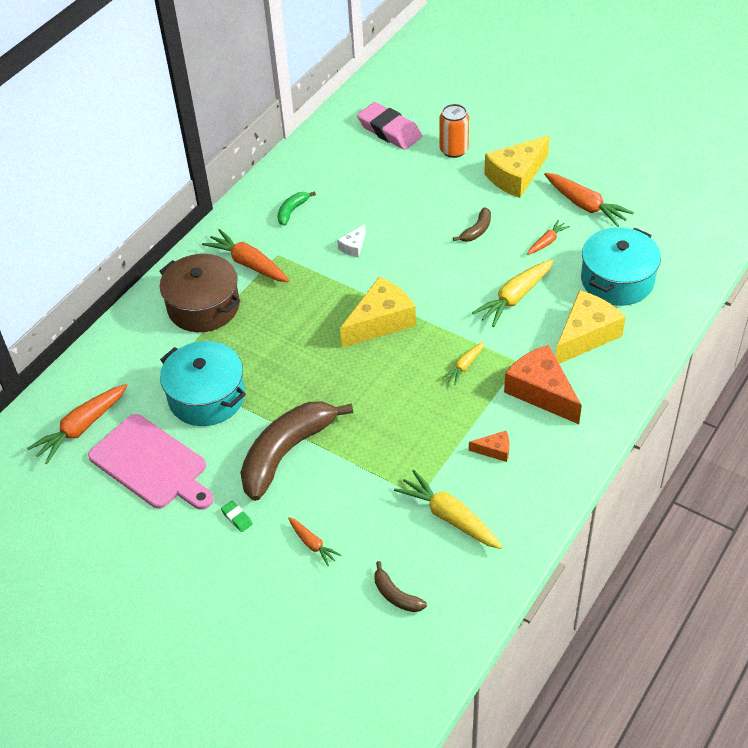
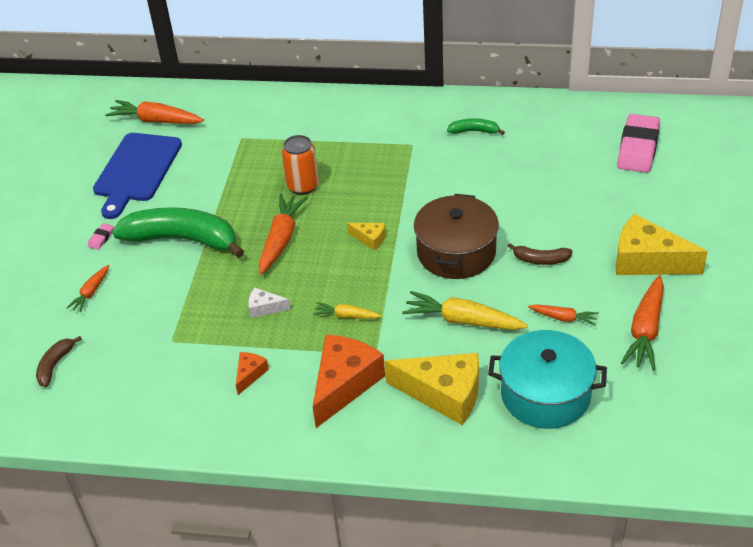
camera: 65 degrees right, 5 degrees down
pink cutting board [88,414,214,510] -> blue cutting board [93,133,182,219]
brown pot [159,254,240,332] -> brown pot moved to [414,194,499,279]
turquoise pot [160,341,246,426] -> none
orange carrot [202,229,290,282] -> orange carrot moved to [259,194,308,274]
green eraser [221,501,253,532] -> pink eraser [88,223,114,250]
brown banana [240,401,353,501] -> green banana [112,207,244,258]
white cheese [337,224,366,257] -> white cheese moved to [248,287,291,318]
yellow cheese [340,277,416,347] -> yellow cheese [347,223,386,251], size x0.47
yellow carrot [394,470,503,549] -> none
orange can [439,104,469,158] -> orange can moved to [282,135,319,195]
orange cheese [469,431,509,462] -> orange cheese turned 135 degrees counterclockwise [236,352,269,395]

